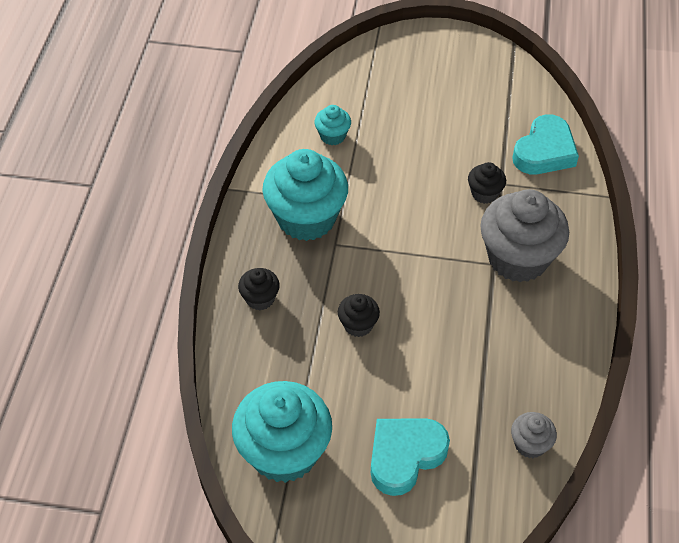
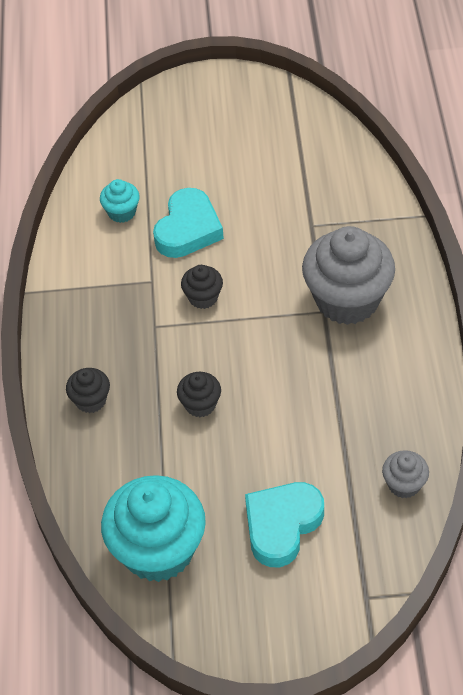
camera: 10 degrees left, 0 degrees up
turquoise cupcake [262,149,348,241] -> none
black cupcake [468,162,506,204] -> black cupcake moved to [181,265,223,309]
turquoise heart [512,114,579,174] -> turquoise heart moved to [153,188,224,258]

